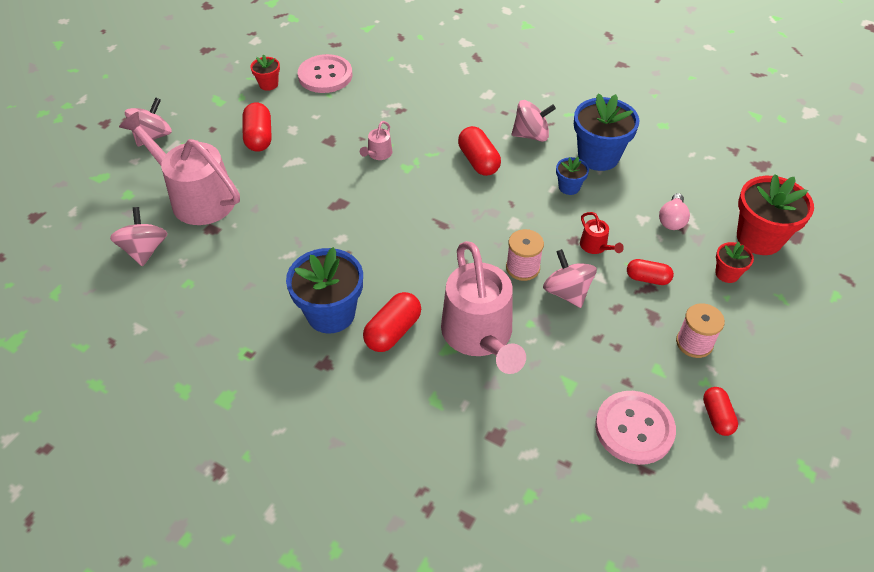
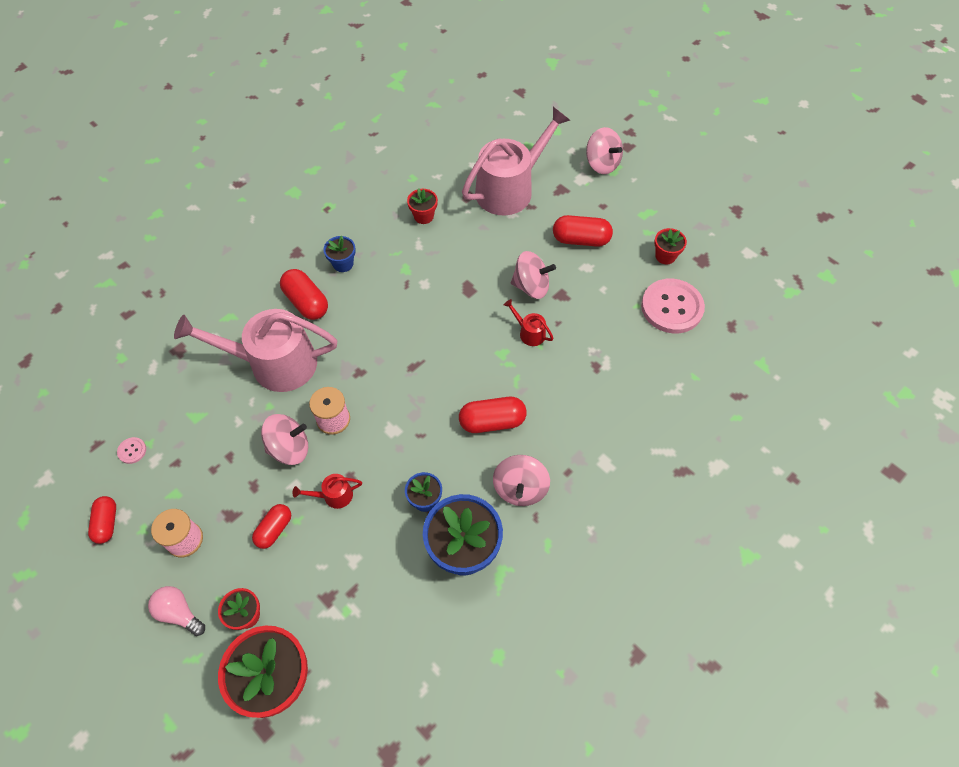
camera: 105 degrees right, 10 degrees up
pink spinning top [110,207,167,266] -> pink spinning top moved to [511,251,556,299]
blue flower pot [286,247,363,334] -> blue flower pot [323,236,356,272], size x0.50
pink watering can [360,121,393,160] -> red watering can [504,299,554,346]
pink button [595,391,676,465] -> pink button [117,437,146,464], size x0.41
pink light bulb [659,193,690,230] -> pink light bulb moved to [148,586,205,636]
red capsule [703,387,738,436] -> red capsule turned 75 degrees clockwise [88,496,116,544]
none -> red flower pot [407,188,438,224]

